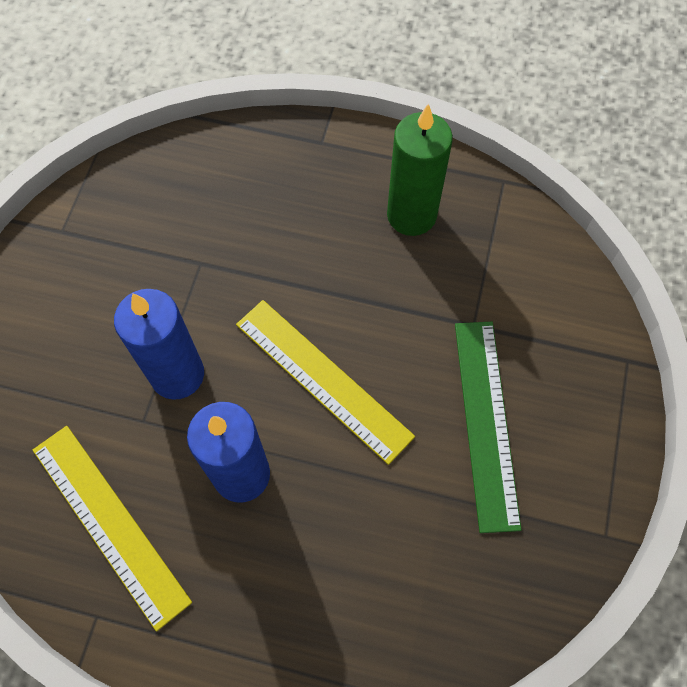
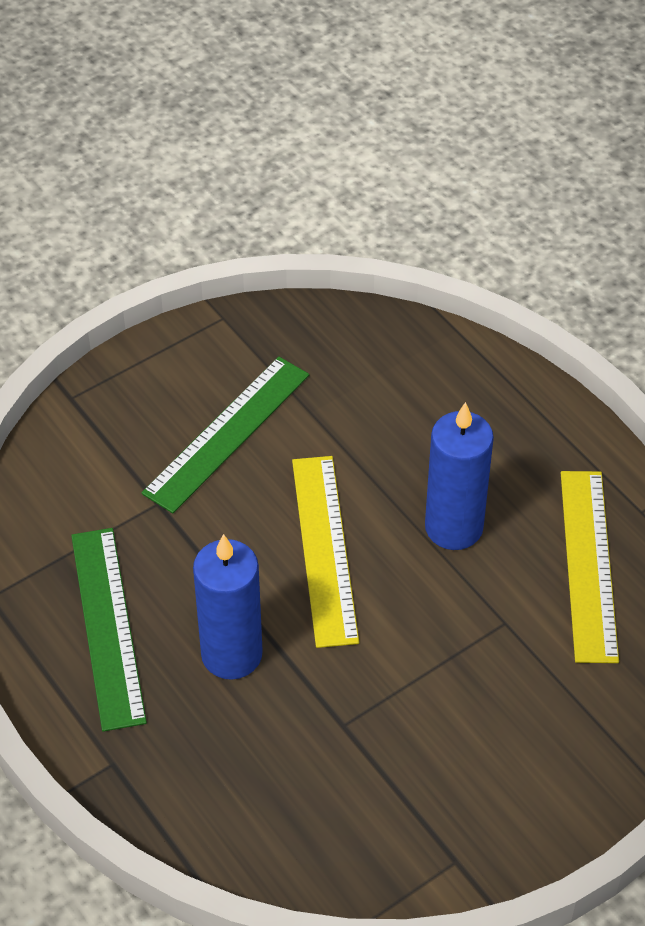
camera: 140 degrees left, 15 degrees down
blue candle [114,289,204,400] -> blue candle moved to [193,534,263,680]
green candle [387,104,453,236] -> green ruler [71,528,147,732]

